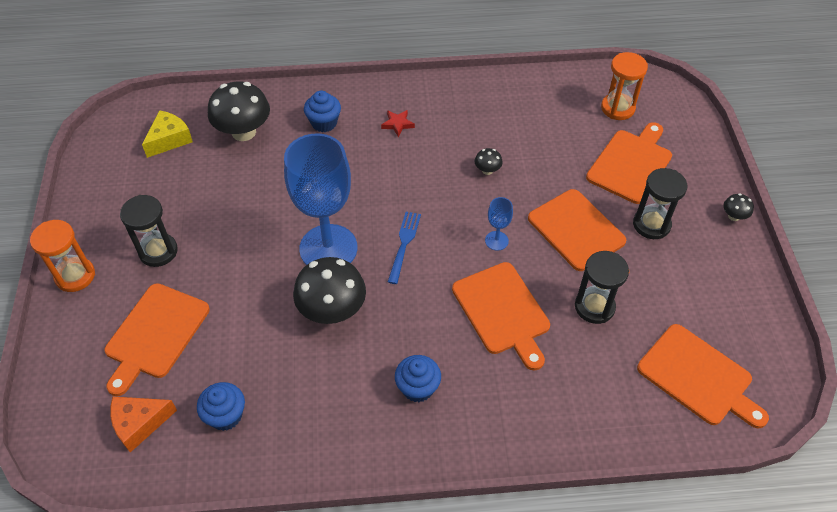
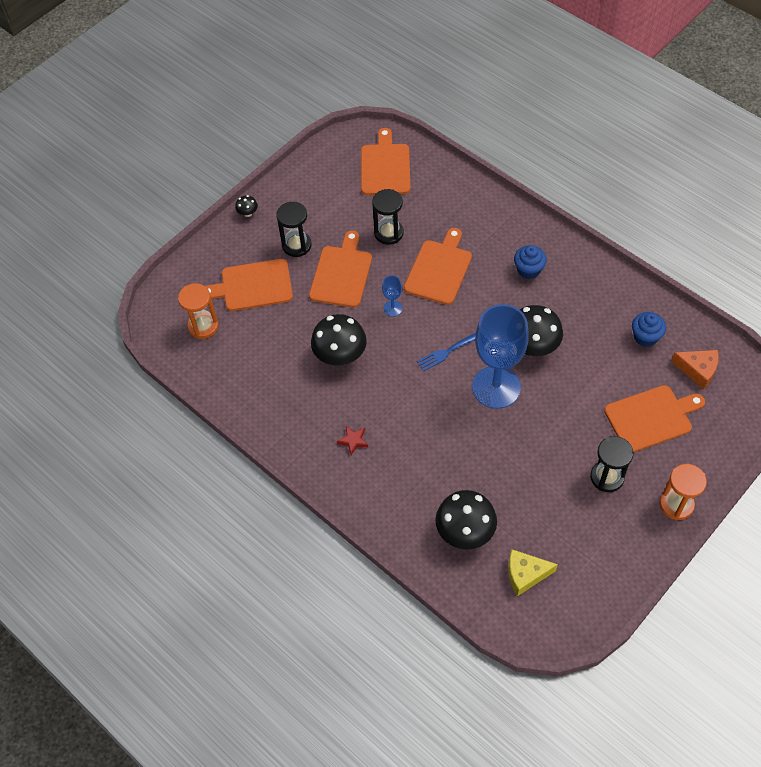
camera: 130 degrees left, 5 degrees up
blue cupcake [304,91,341,132] -> none
black mushroom [475,148,503,175] -> black mushroom [311,314,367,366], size x2.26

